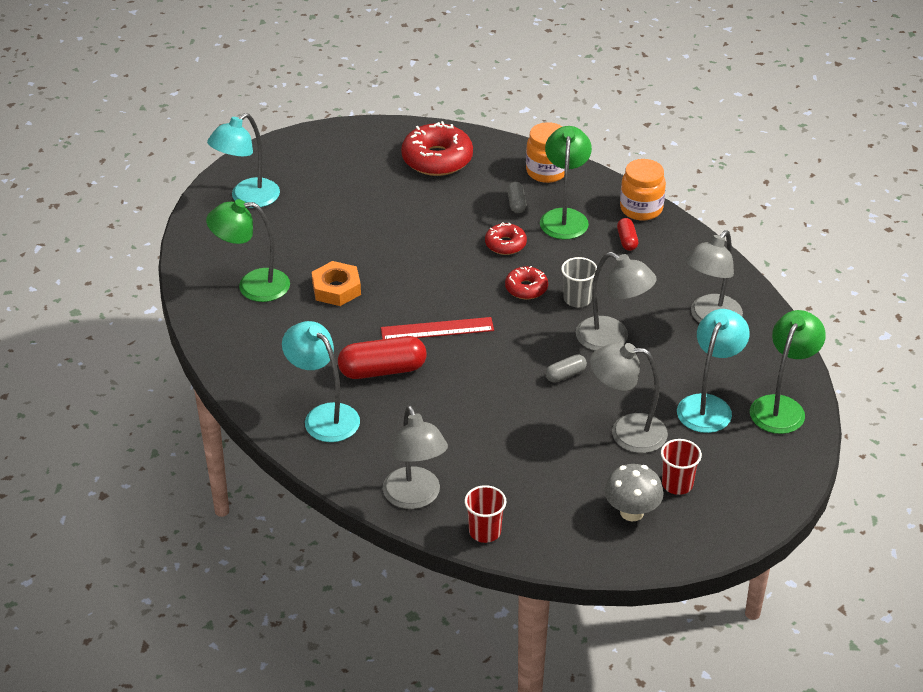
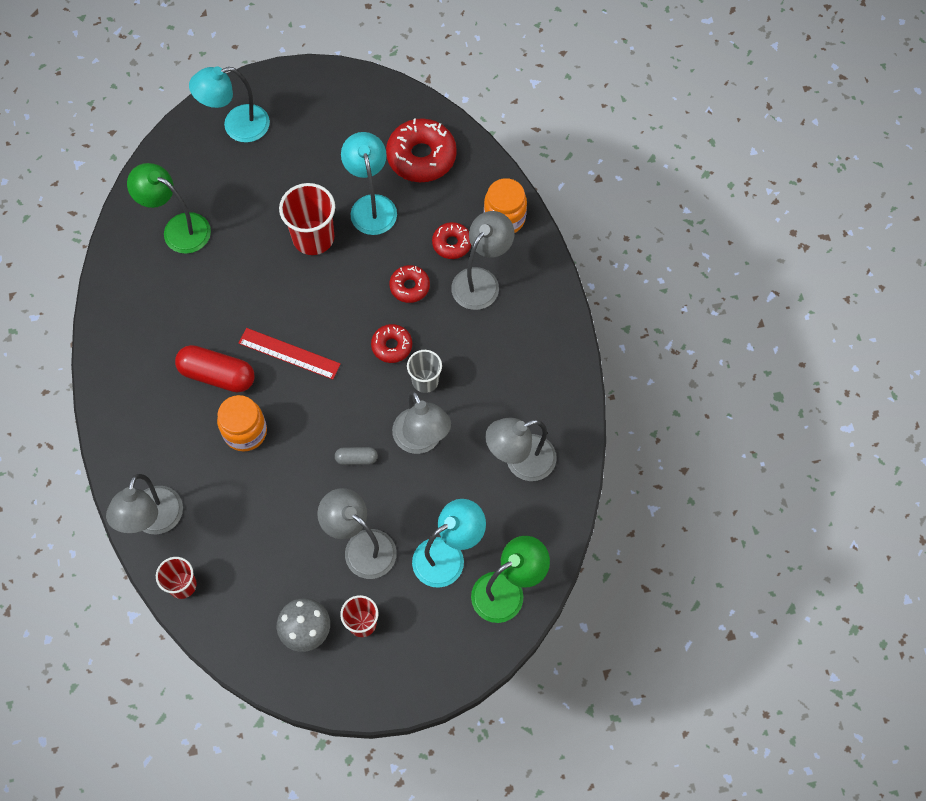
camera: 30 degrees right, 25 degrees up
turquoise lamp [282,321,360,442] -> turquoise lamp moved to [341,132,397,235]
orange nut [312,261,361,306] -> none
grey capsule [507,182,526,213] -> red donut [432,222,471,259]
green lamp [540,126,592,239] -> grey lamp [451,211,514,310]
red capsule [617,218,638,251] -> none
orange jar [620,159,666,221] -> orange jar moved to [217,395,267,452]
none -> red cup [279,183,335,255]

